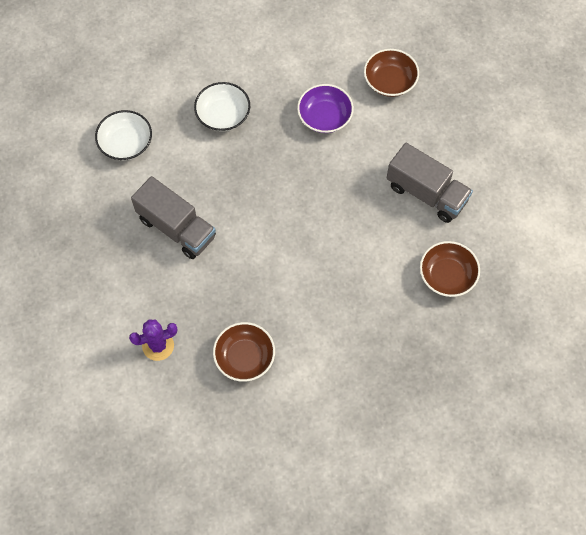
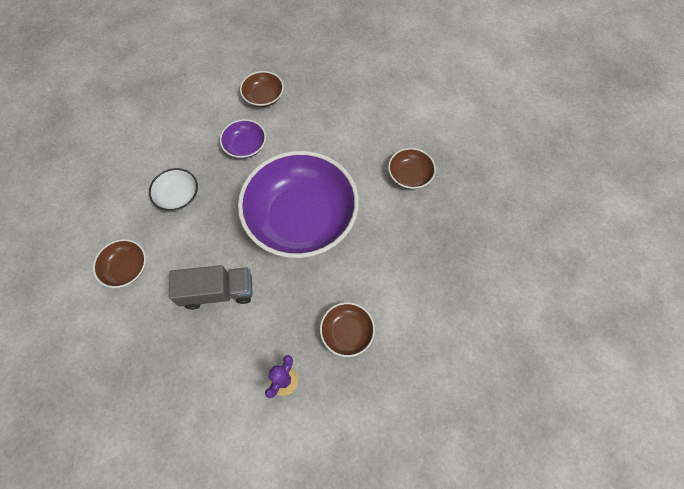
camera: 45 degrees left, 0 degrees up
white bowl [95,110,152,160] -> brown bowl [93,239,146,288]
grey truck [387,143,473,223] -> none
none -> purple bowl [238,151,359,258]

